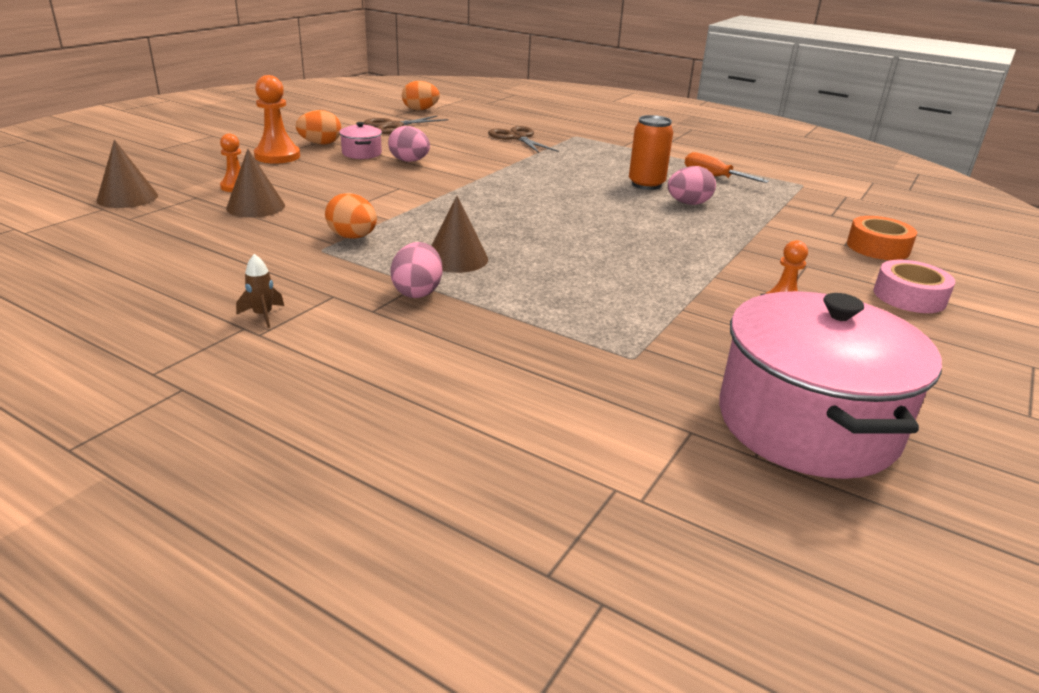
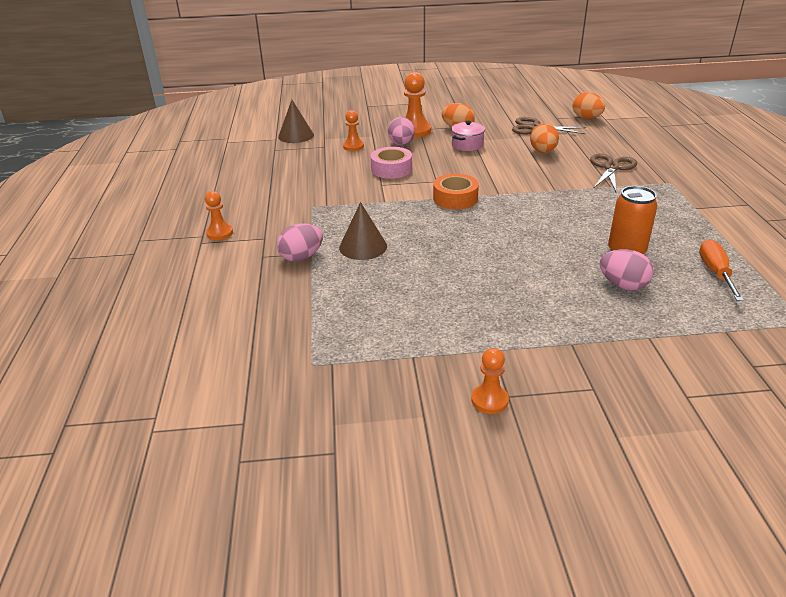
camera: 55 degrees right, 5 degrees up
brown cone [226,149,285,218] -> none
brown rocket [236,254,284,328] -> orange pawn [205,191,233,240]
orange egg [325,193,377,239] -> orange egg moved to [530,123,559,153]
pink egg [388,126,430,162] -> pink egg moved to [388,117,415,145]
pink pot [719,291,942,479] -> none
orange tape [847,216,917,260] -> orange tape moved to [433,174,479,210]
pink tape [874,260,955,313] -> pink tape moved to [371,147,412,179]

